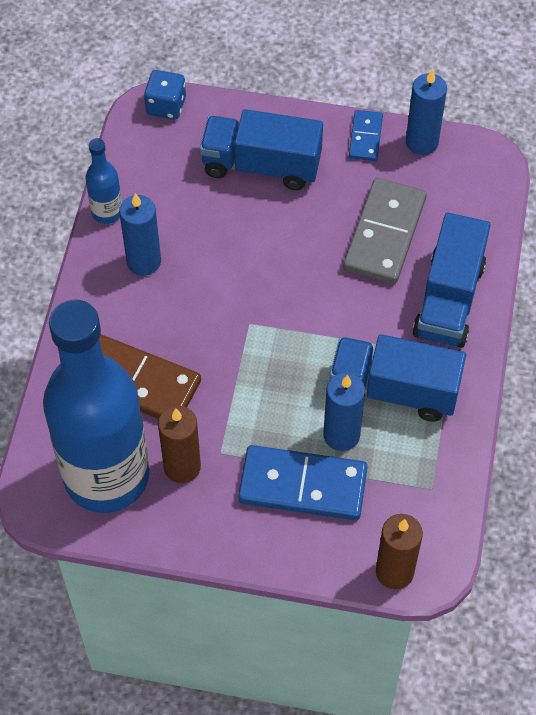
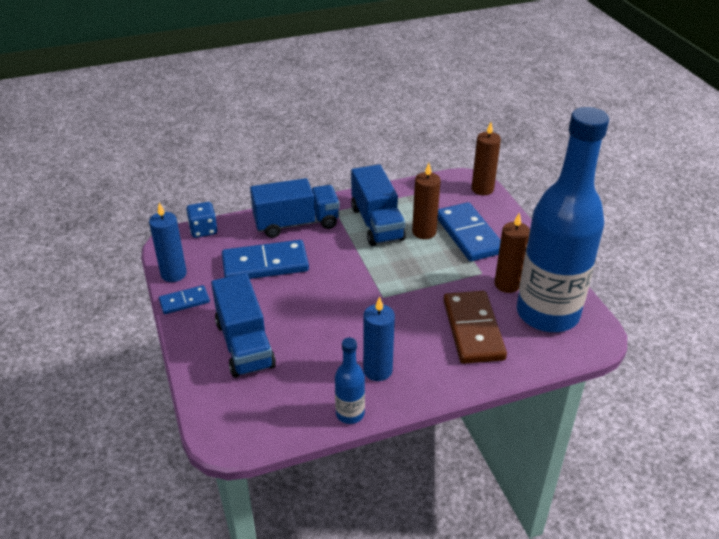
camera: 120 degrees left, 20 degrees down
blue dice [144,70,186,119] -> blue dice moved to [186,202,217,238]
blue candle [323,373,365,451] -> brown candle [412,163,441,239]
grey domino [343,178,427,284] -> blue domino [222,240,309,279]

